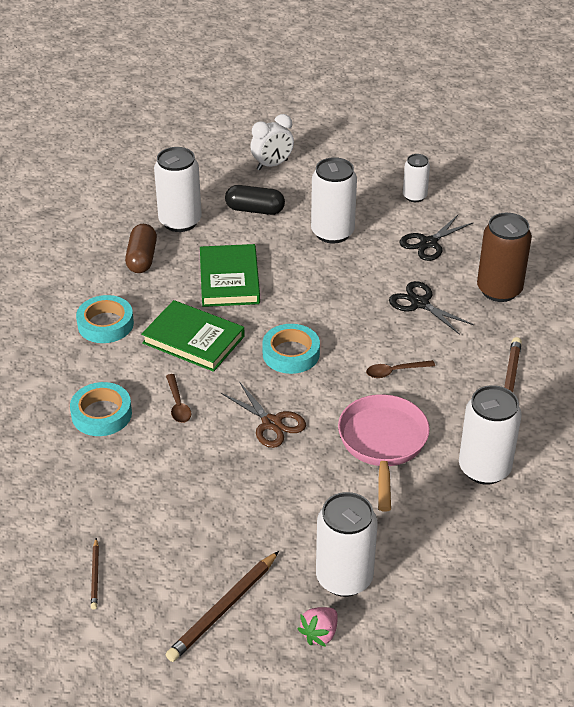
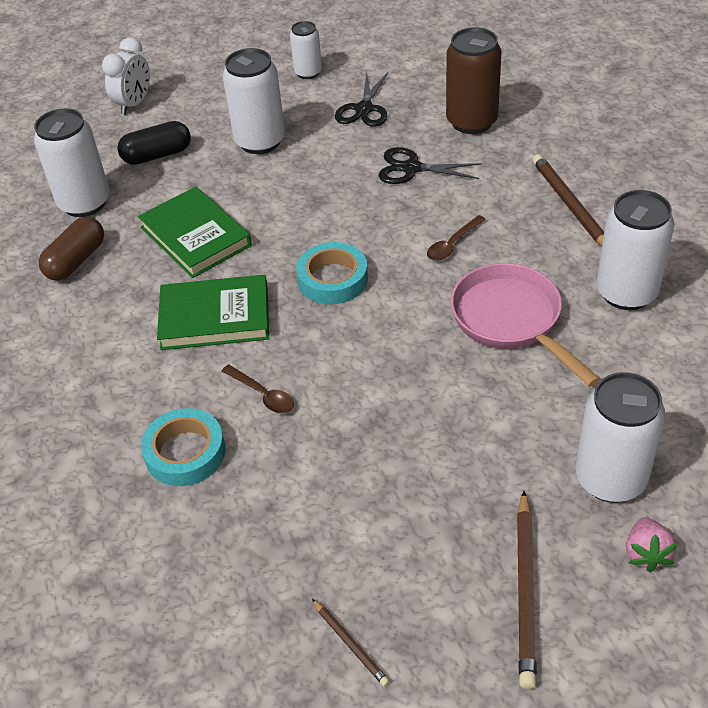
camera: 30 degrees left, 5 degrees up
turquoise tape [76,295,134,343] -> none
brown capsule [125,224,157,273] -> brown capsule turned 60 degrees clockwise [38,217,104,281]
brown scissors [221,382,306,448] -> none

